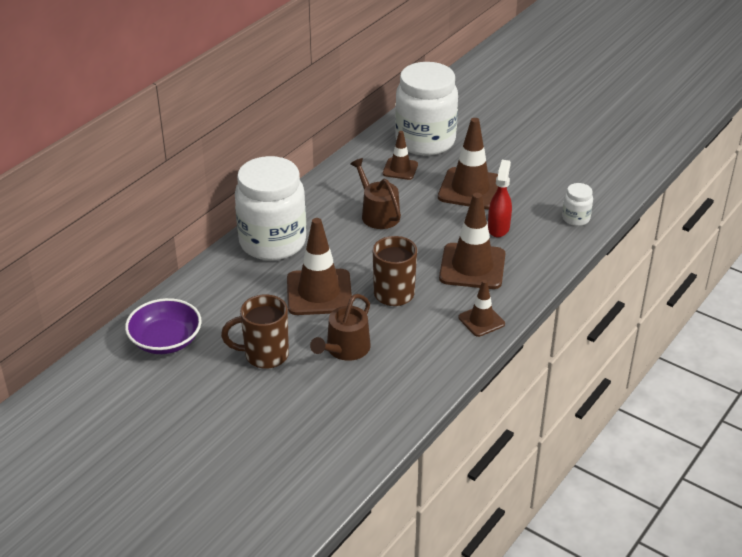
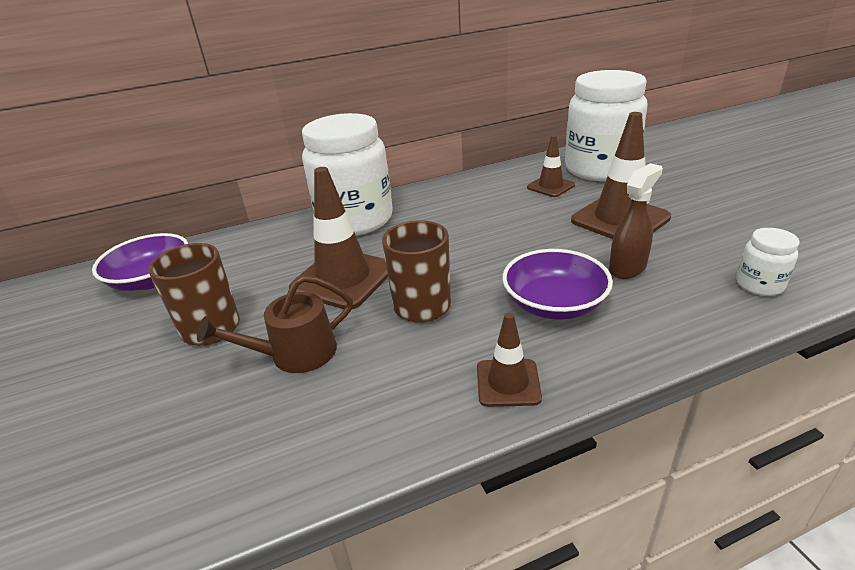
camera: 35 degrees right, 5 degrees down
brown watering can [350,158,401,229] -> none
brown traffic cone [439,193,505,289] -> purple bowl [502,249,613,320]
red spray bottle [488,160,512,237] -> brown spray bottle [609,163,663,279]

